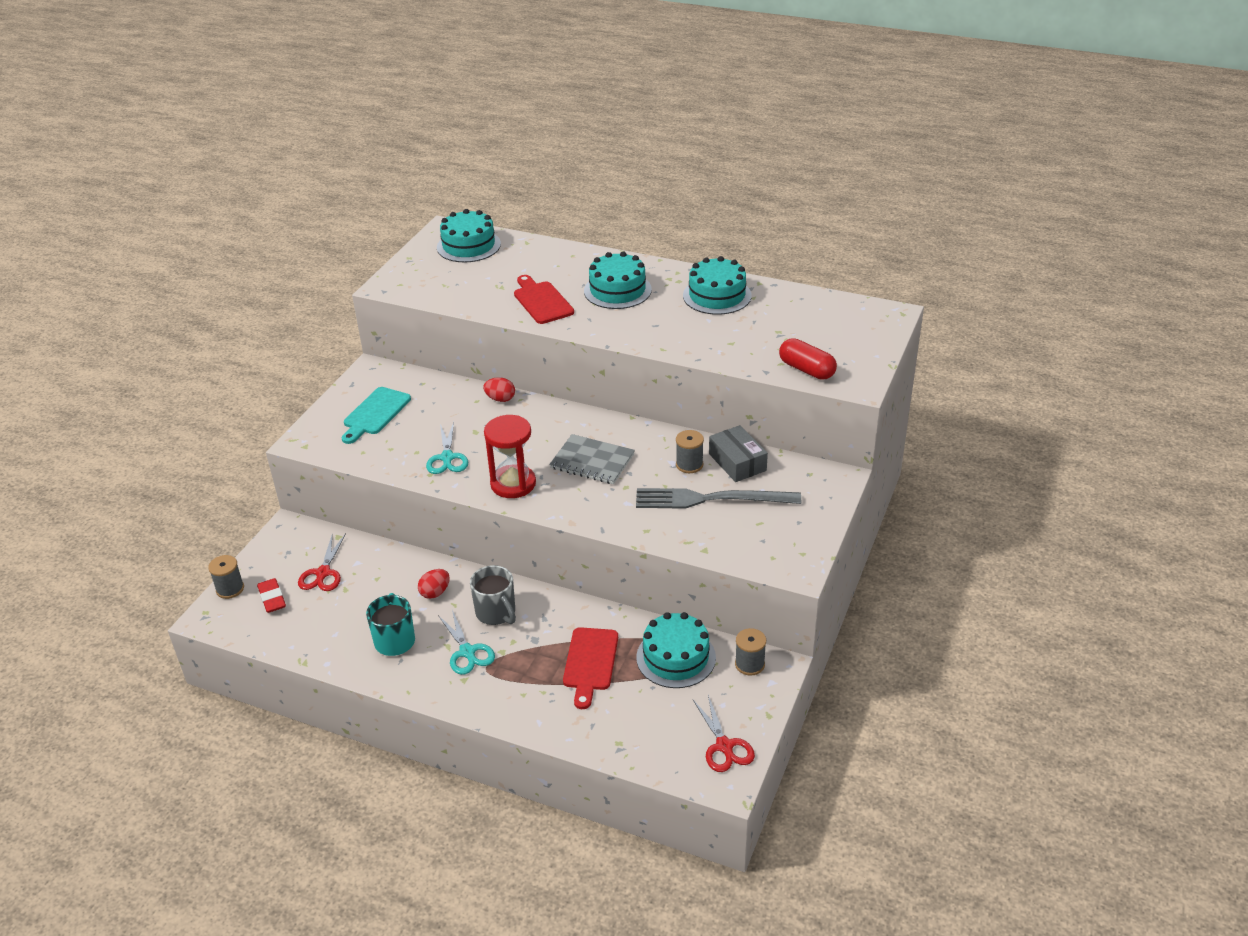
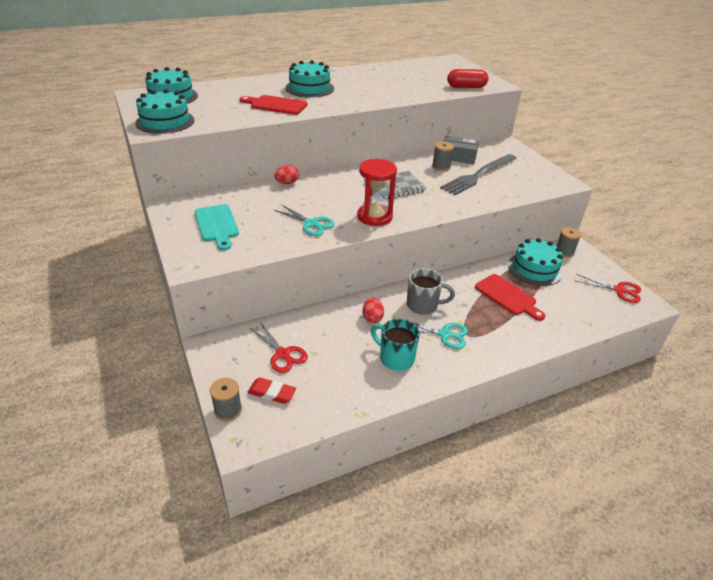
camera: 50 degrees left, 0 degrees up
turquoise cake [683,256,752,315] -> turquoise cake moved to [135,89,194,134]

